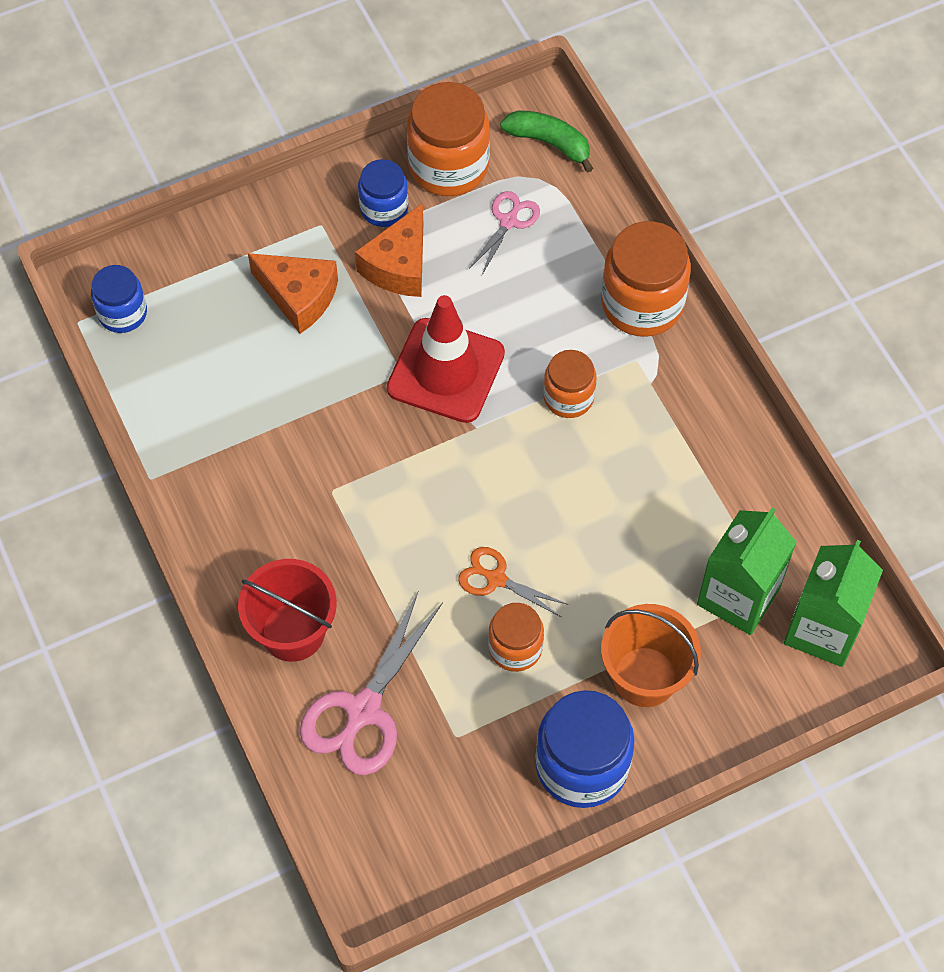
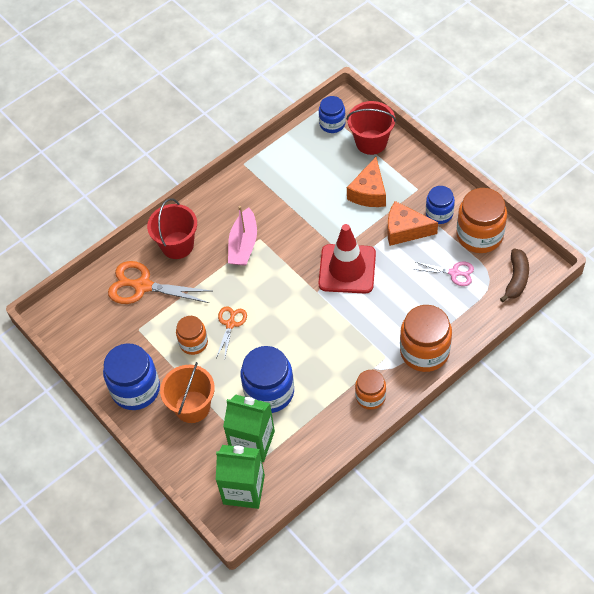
camera: 80 degrees right, 5 degrees down
pink scissors [300,592,443,775] -> orange scissors [108,261,212,304]
green banana [500,110,594,173] -> brown banana [500,248,529,302]
orange jar [543,350,597,418] -> orange jar moved to [355,370,386,410]
none -> pink boat [228,206,257,266]
none -> blue jar [241,346,294,413]
none -> red bucket [347,101,396,155]

